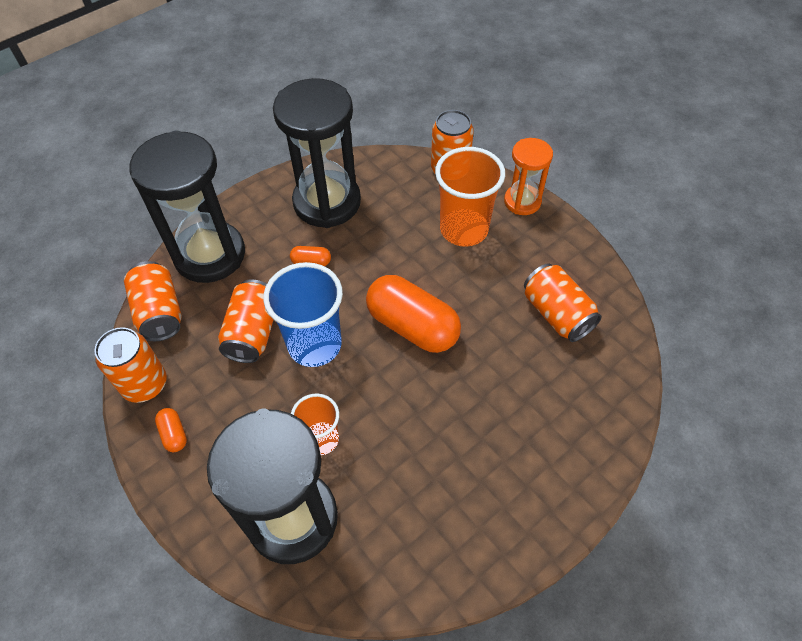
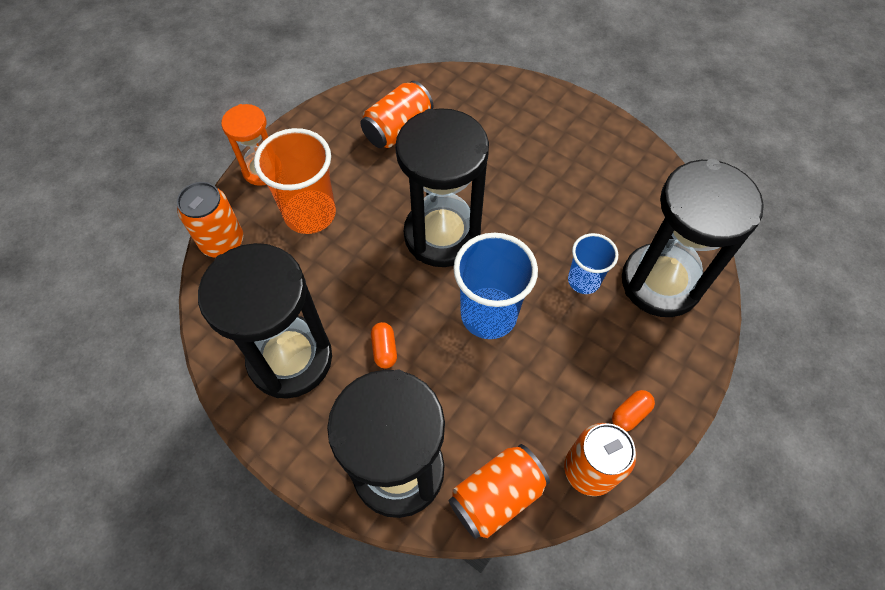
camera: 105 degrees left, 5 degrees up
orange can [218,279,274,363] -> none
orange cup [291,393,339,455] -> blue cup [568,233,618,294]
orange capsule [366,275,461,353] -> black hourglass [395,108,489,267]

